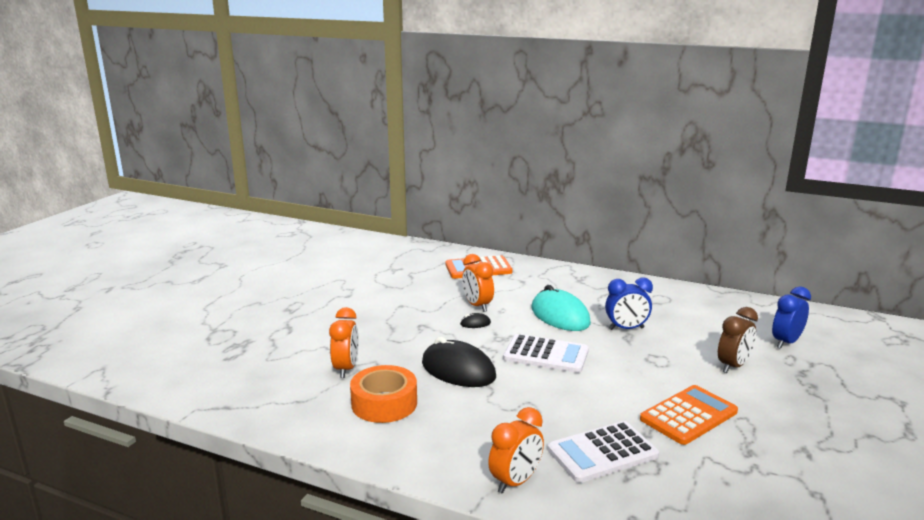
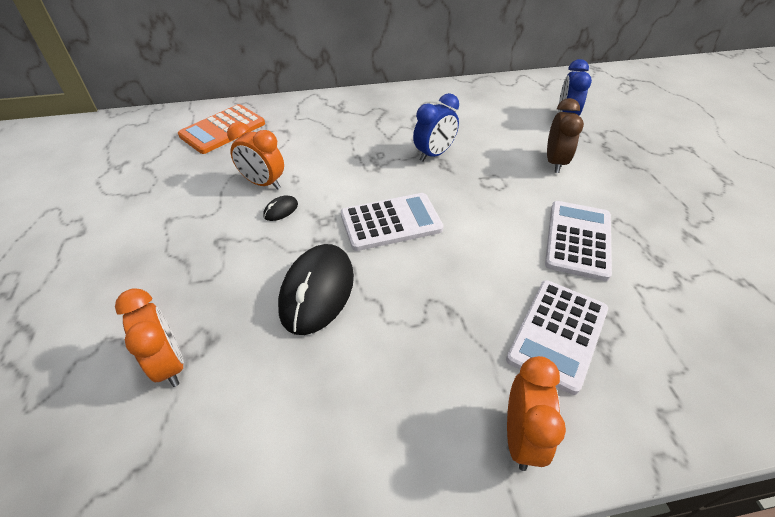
camera: 35 degrees left, 25 degrees up
orange tape [350,365,417,423] -> none
black mouse [422,337,496,387] -> black mouse turned 75 degrees counterclockwise [278,244,354,335]
turquoise mouse [532,285,591,331] -> none
orange calculator [640,385,738,445] -> white calculator [545,201,612,281]

